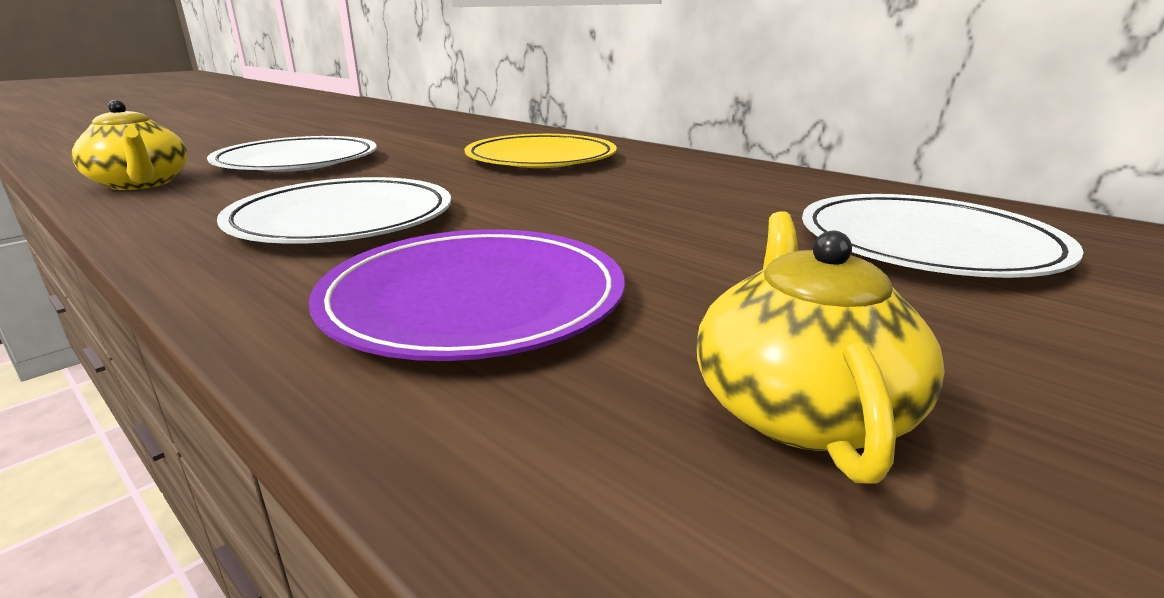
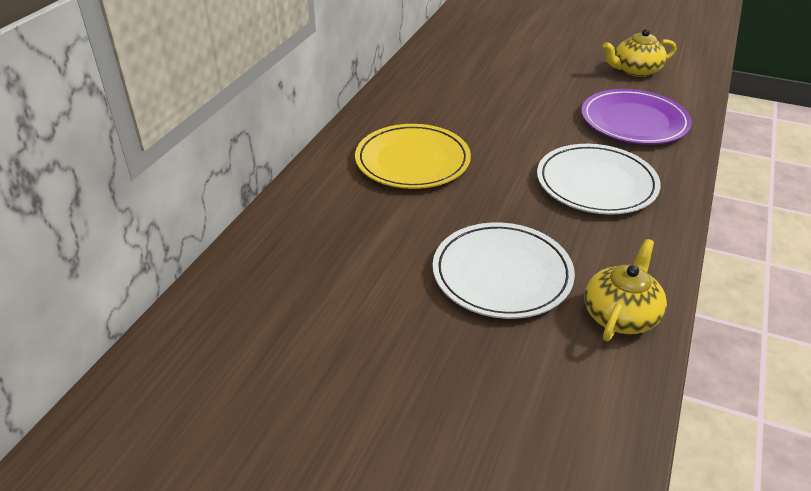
camera: 110 degrees left, 15 degrees up
white plate [802,194,1084,278] -> none

